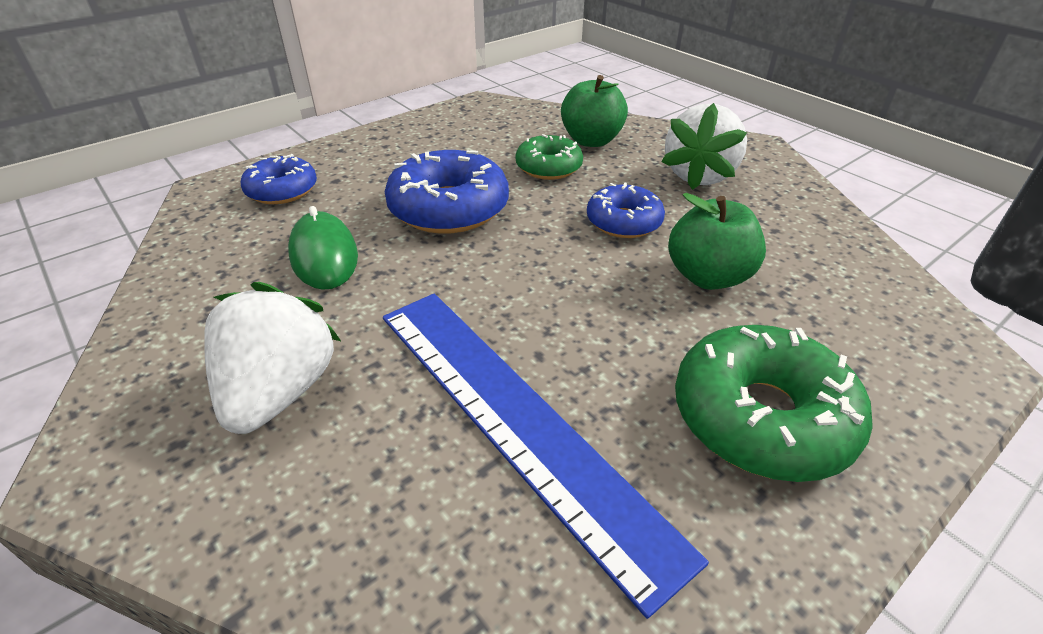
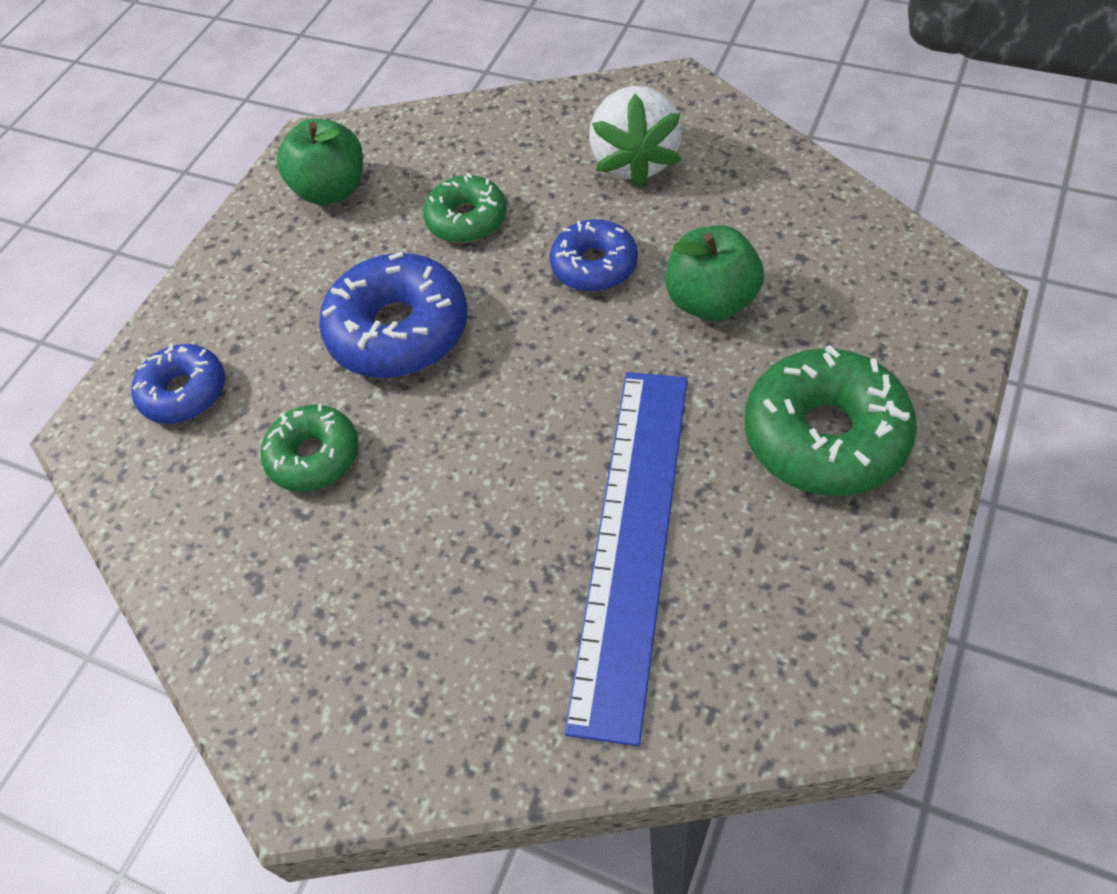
camera: 20 degrees left, 15 degrees up
white strawberry [204,282,341,434] -> none
green mouse [288,206,358,290] -> green donut [260,404,359,492]
blue ruler [383,294,709,619] -> blue ruler turned 75 degrees clockwise [564,372,688,746]
green apple [561,75,628,147] -> green apple moved to [277,119,363,205]

